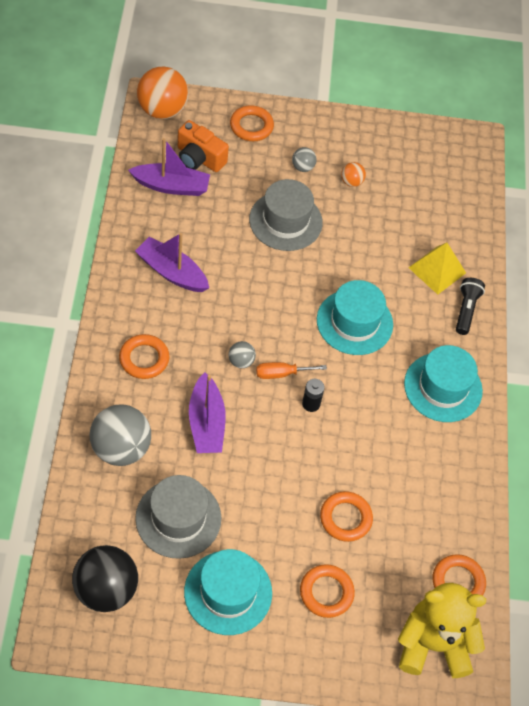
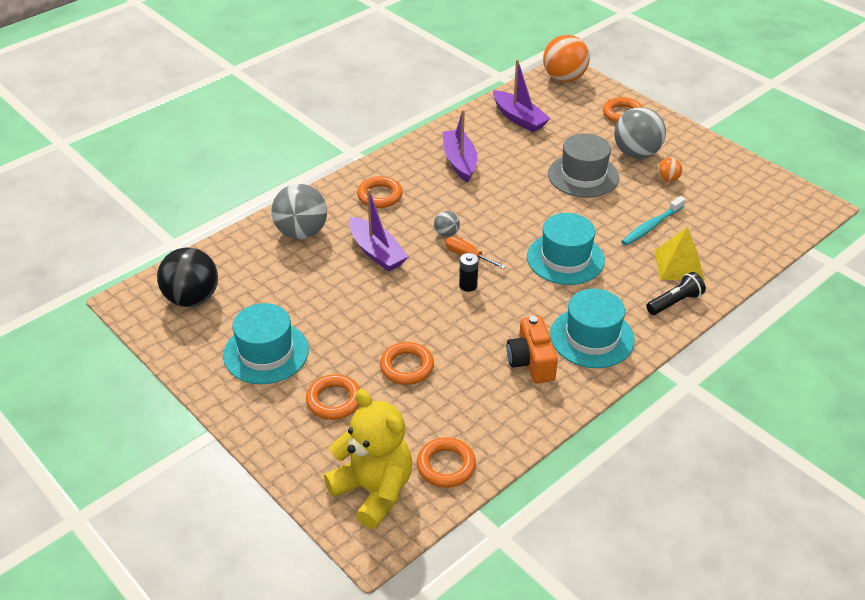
camera: 50 degrees right, 15 degrees down
grey hat [135,475,221,559] -> none
orange camera [178,120,229,172] -> orange camera moved to [507,316,558,383]
purple boat [189,372,226,453] -> purple boat turned 75 degrees counterclockwise [349,189,409,271]
grey ball [292,147,317,172] -> grey ball [614,107,666,159], size x2.13
none -> turquoise toothbrush [621,196,686,246]

